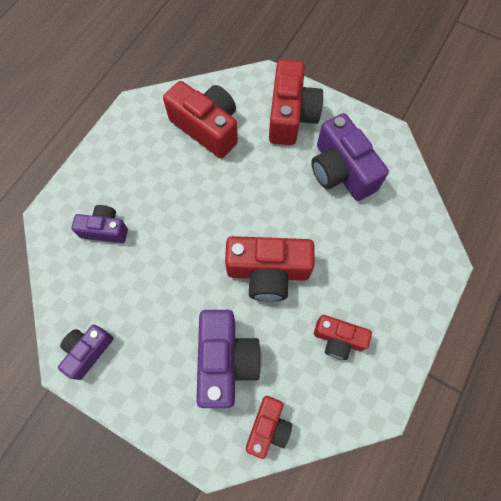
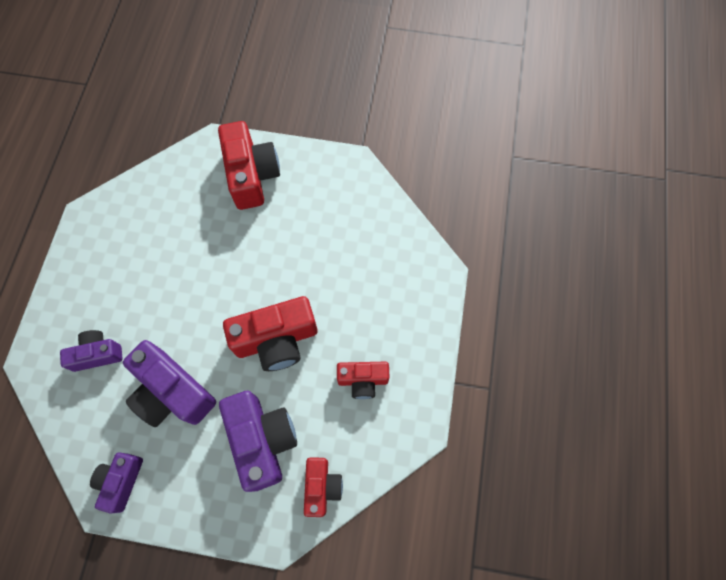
camera: 20 degrees left, 0 degrees up
red camera [163,81,238,158] -> none
purple camera [311,113,389,201] -> purple camera moved to [123,340,216,427]

